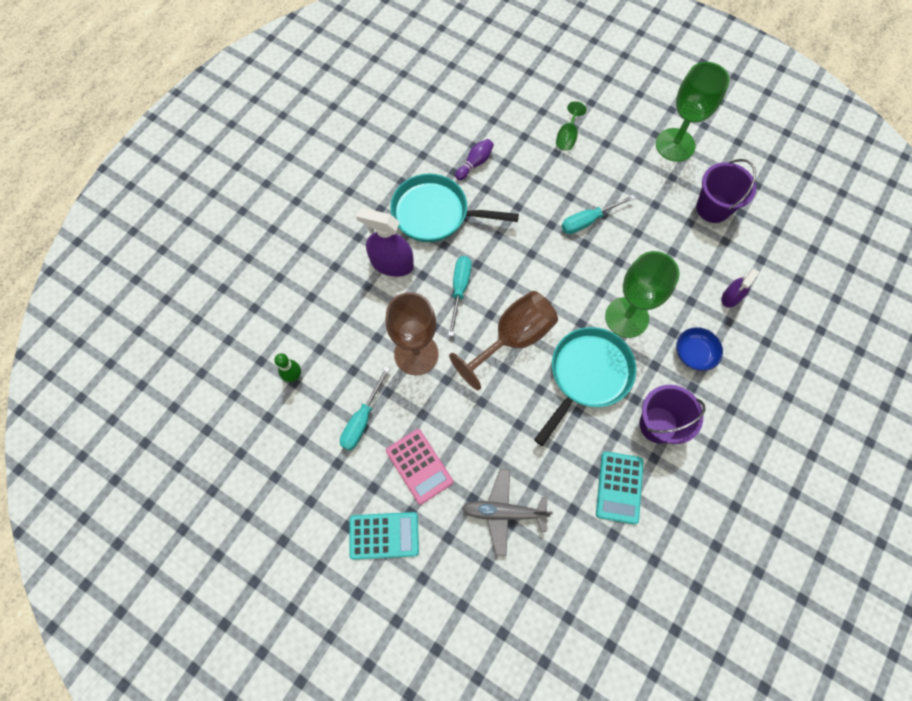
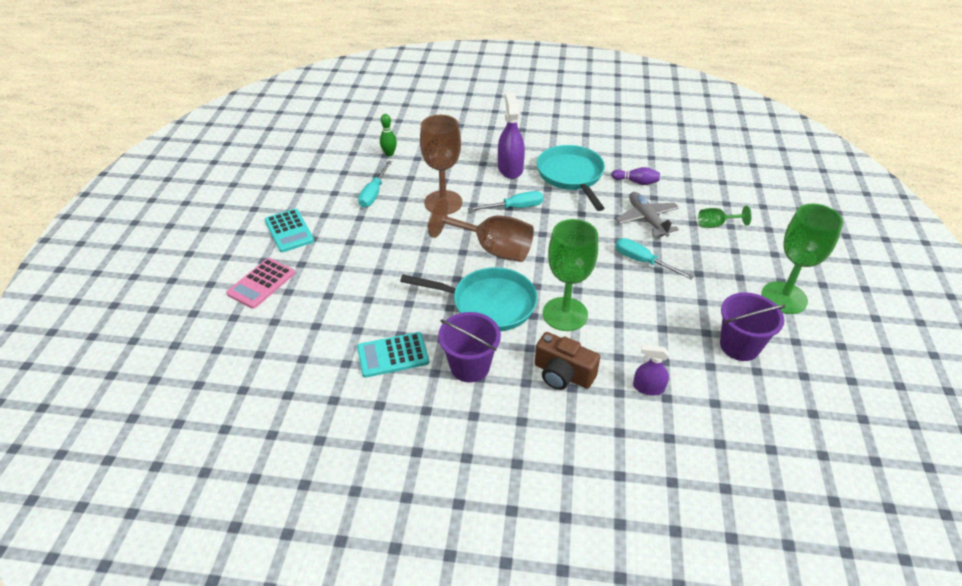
camera: 65 degrees right, 25 degrees down
turquoise screwdriver [340,366,390,451] -> turquoise screwdriver turned 75 degrees counterclockwise [358,161,392,207]
pink calculator [386,429,453,505] -> pink calculator moved to [226,258,295,309]
grey plane [462,469,553,556] -> grey plane moved to [615,192,679,237]
blue bowl [676,327,723,371] -> brown camera [535,332,600,390]

